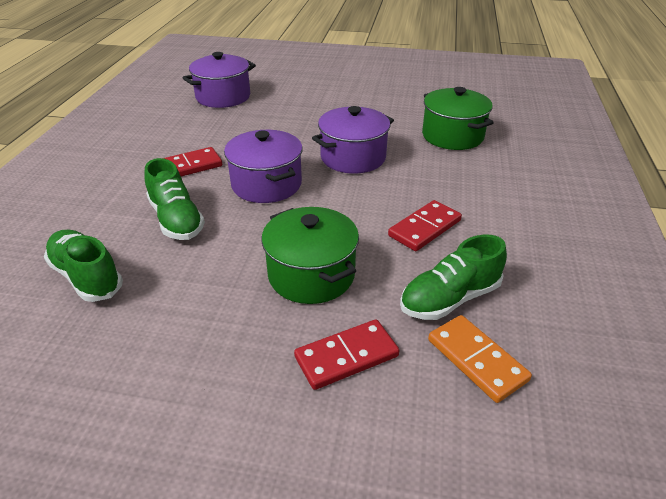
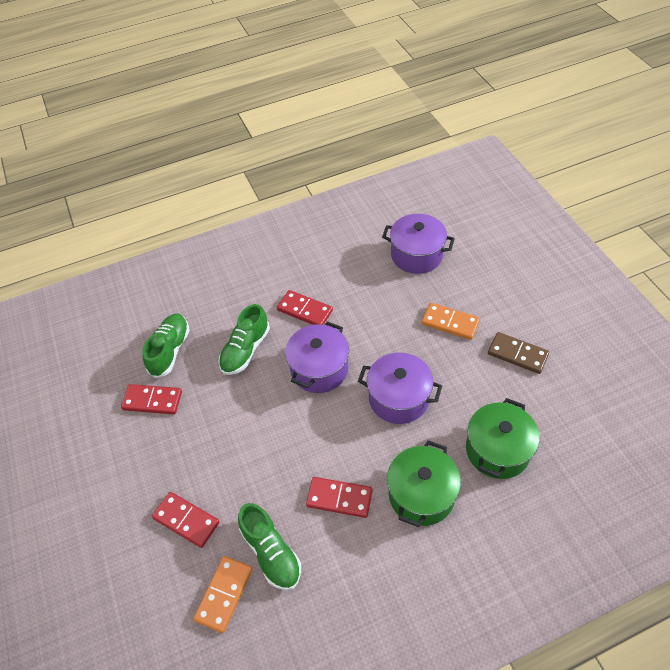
camera: 60 degrees right, 15 degrees up
green pot [262,207,359,304] -> green pot moved to [387,440,461,527]
green shoe [400,235,507,320] -> green shoe turned 150 degrees counterclockwise [238,503,301,590]
none -> red domino [121,384,182,414]
none -> orange domino [422,303,480,340]
none -> brown domino [488,332,549,374]

